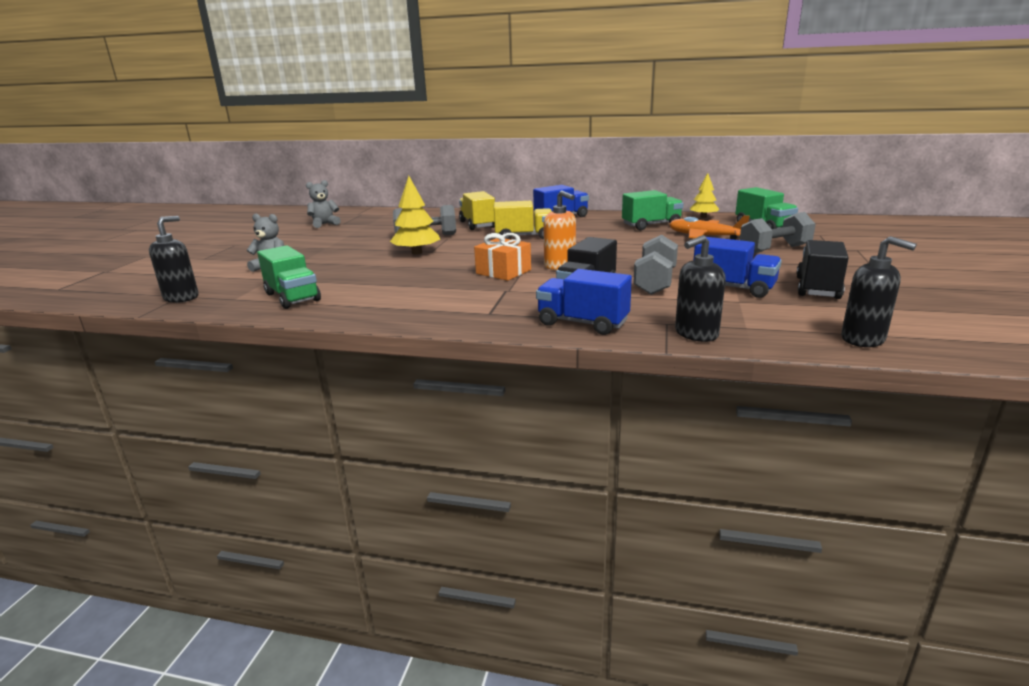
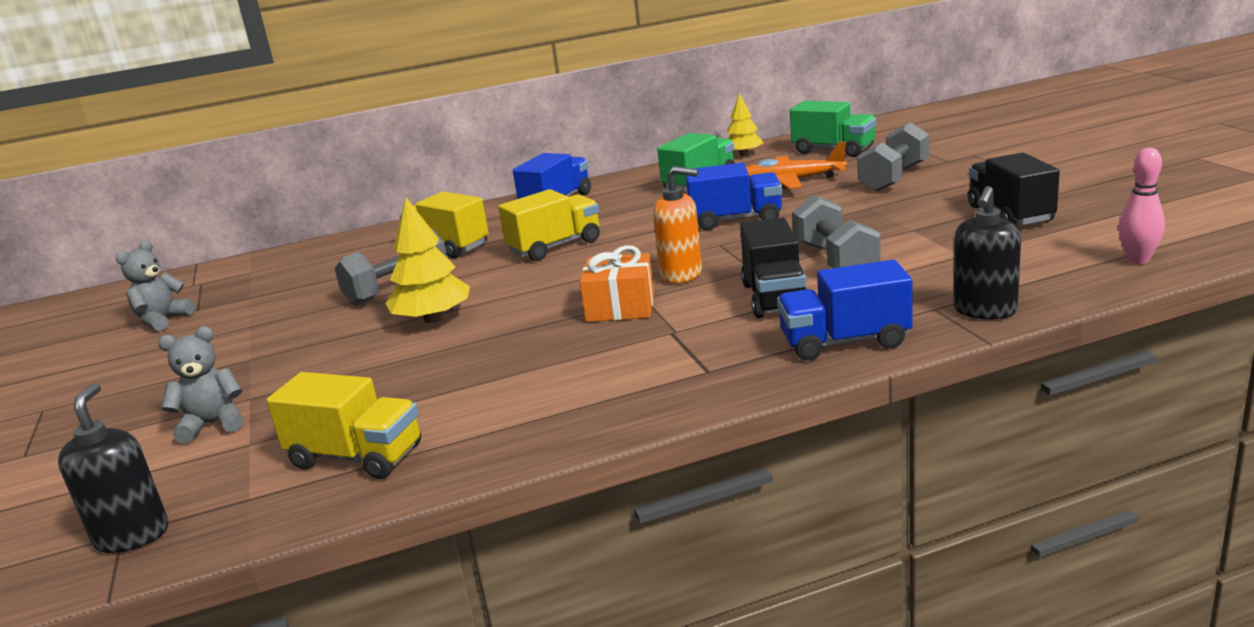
camera: 30 degrees left, 0 degrees up
green truck [257,245,321,309] -> yellow truck [266,372,421,479]
blue truck [693,237,782,298] -> blue truck moved to [685,163,782,230]
black soap dispenser [841,236,917,347] -> pink bowling pin [1118,148,1165,264]

